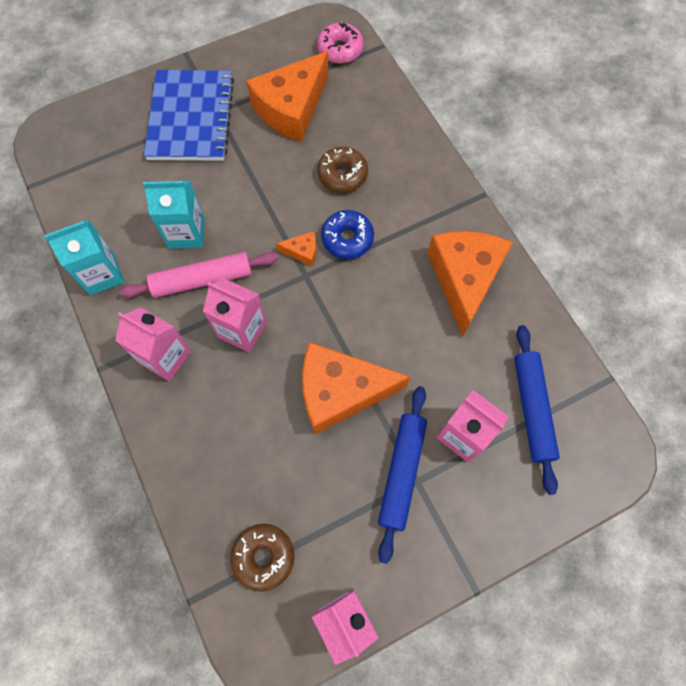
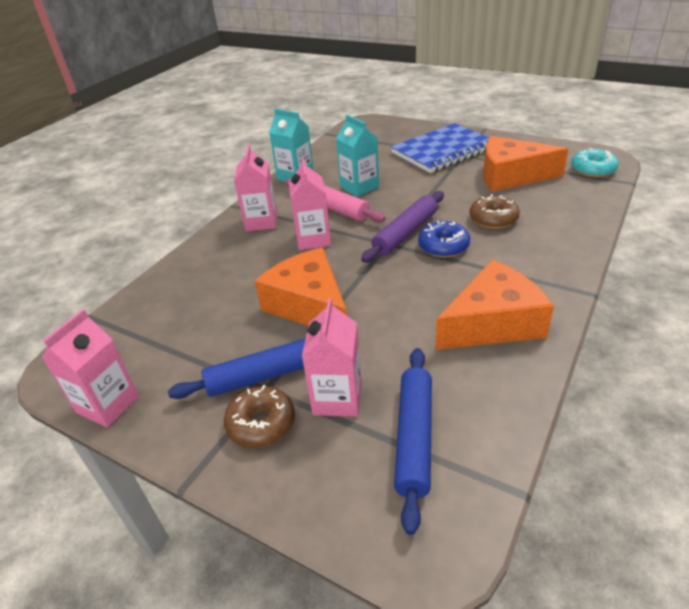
camera: 60 degrees right, 30 degrees down
brown donut [230,524,295,592] -> brown donut moved to [223,385,295,448]
orange cheese [276,231,317,267] -> purple rolling pin [361,191,444,263]
pink donut [317,22,364,64] -> turquoise donut [571,148,619,178]
blue rolling pin [514,325,560,495] -> blue rolling pin turned 45 degrees counterclockwise [394,348,432,535]

